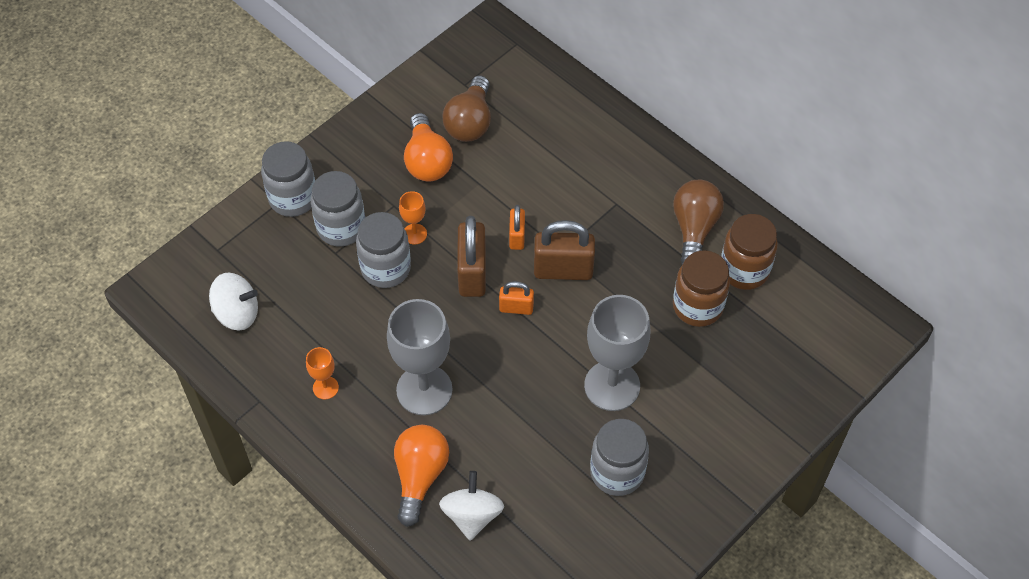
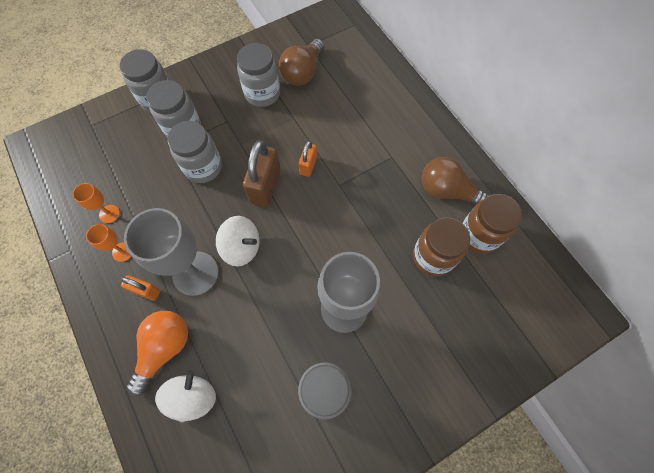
camera: 15 degrees right, 10 degrees up
white spinning top [209,273,258,331] -> white spinning top moved to [216,216,260,266]
orange goblet [399,191,427,244] -> orange goblet moved to [73,183,120,223]
orange light bulb [404,113,453,182] -> grey jar [237,43,280,107]
orange padlock [499,281,534,315] -> orange padlock moved to [121,275,160,301]
brown padlock [534,220,595,280] -> none
brown light bulb [673,180,724,264] -> brown light bulb turned 90 degrees counterclockwise [421,157,490,206]

